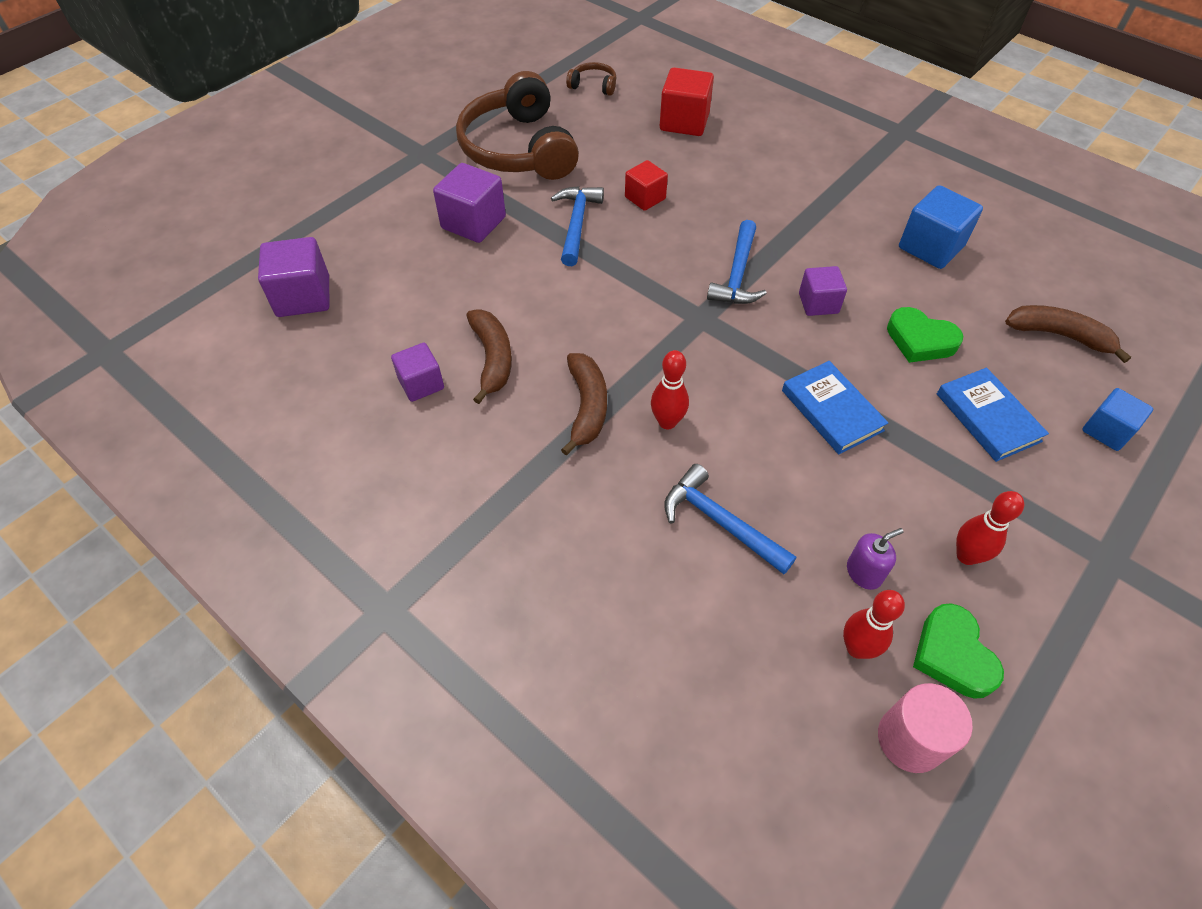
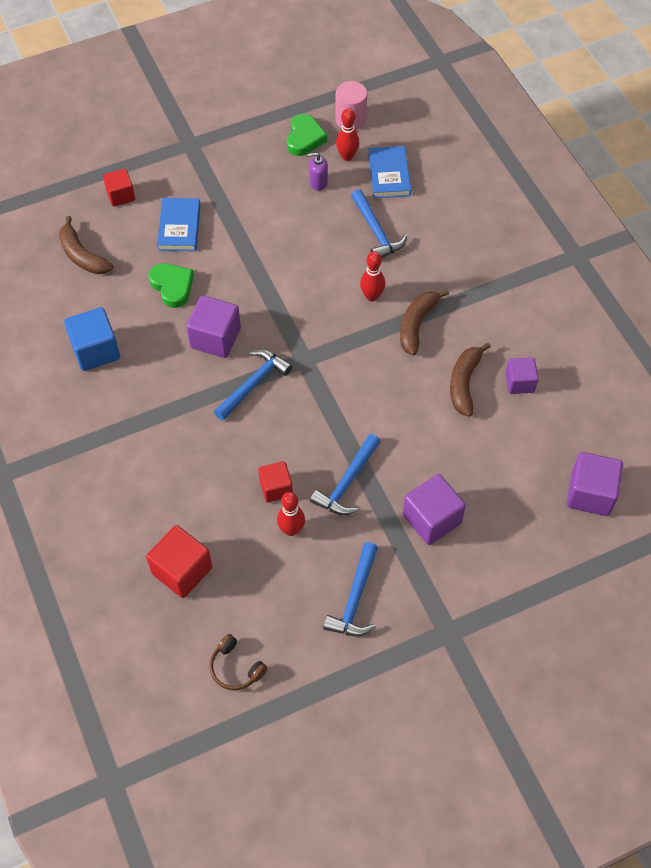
camera: 155 degrees left, 5 degrees up
brown headphones [456,71,579,180] -> blue hammer [323,542,378,636]
blue book [782,361,888,454] -> blue book moved to [368,146,411,198]
purple cube [799,266,847,316] -> purple cube [186,295,241,358], size x1.56
red bowling pin [956,491,1024,565] -> red bowling pin moved to [277,492,305,536]
blue cube [1082,388,1153,451] -> red cube [103,169,135,207]

